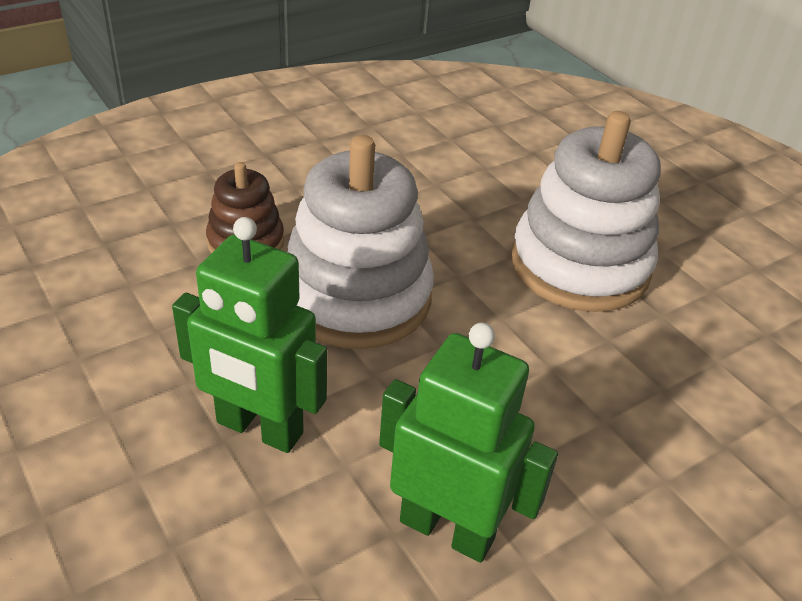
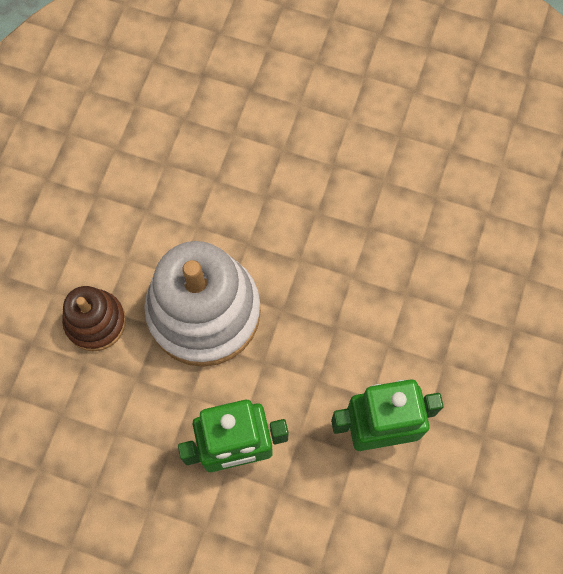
camera: 35 degrees left, 30 degrees up
white stacking toy [511,111,661,312] -> none

